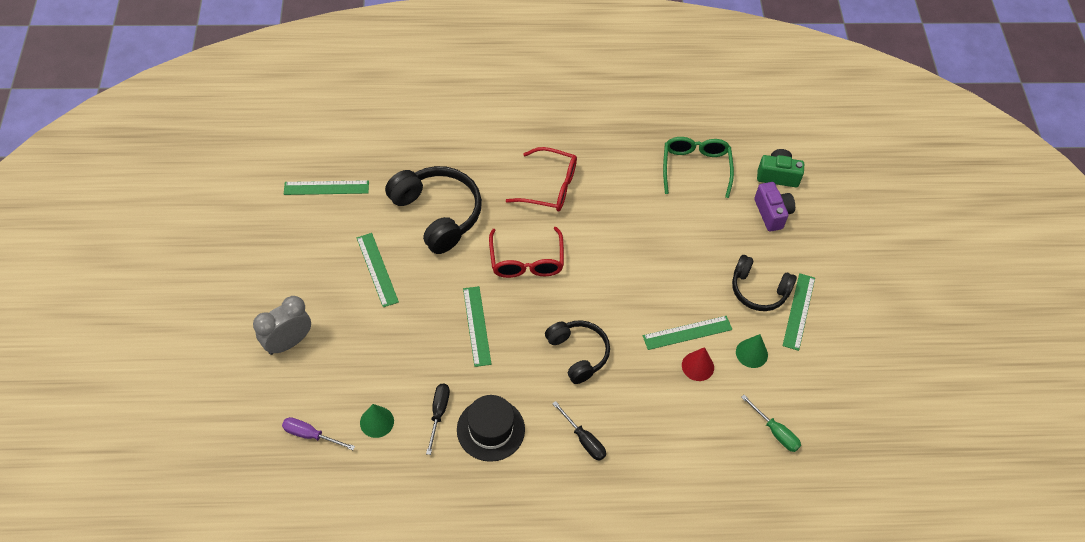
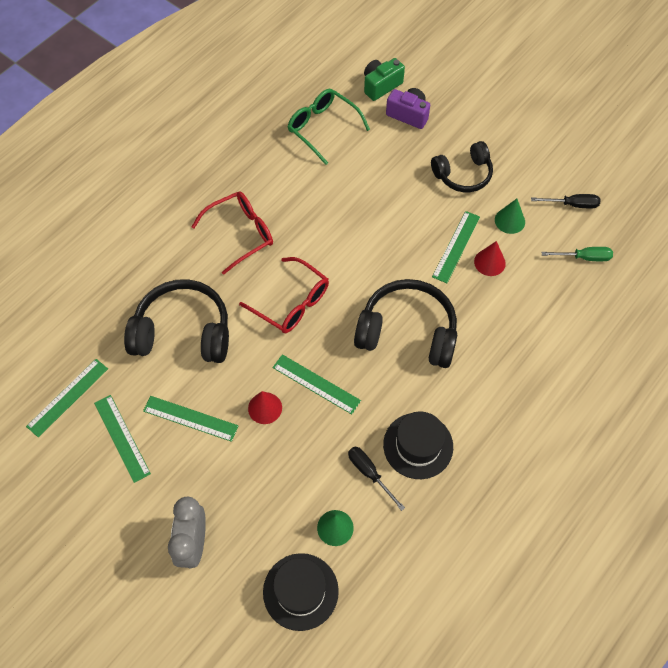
camera: 45 degrees left, 5 degrees up
purple screwdriver [282,417,355,450] -> black hat [263,553,339,631]
black headphones [545,320,610,384] -> black headphones [354,279,457,368], size x1.55
black screwdriver [552,401,606,461] -> black screwdriver moved to [531,194,600,209]
green ruler [783,273,815,351] -> green ruler moved to [94,395,151,483]
none -> red cone [248,391,282,424]

